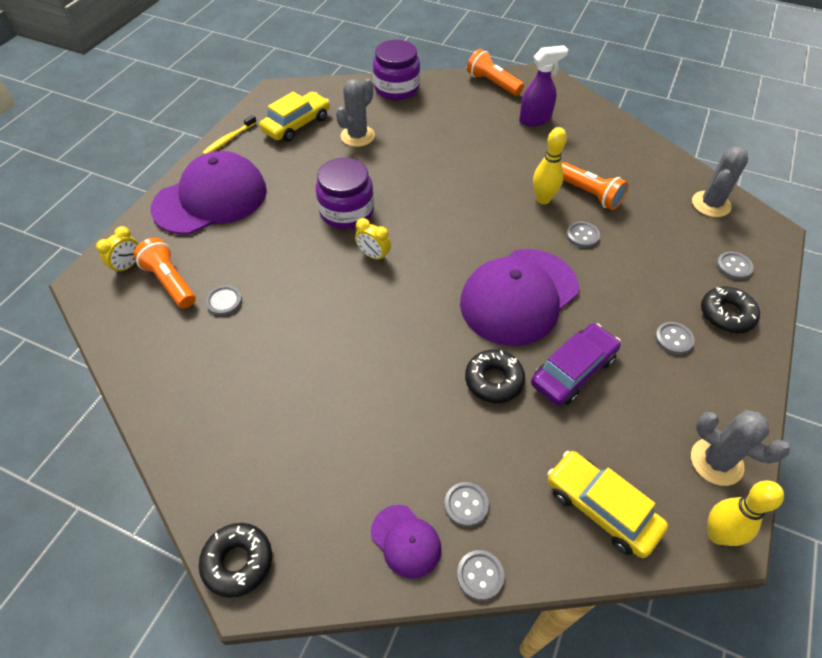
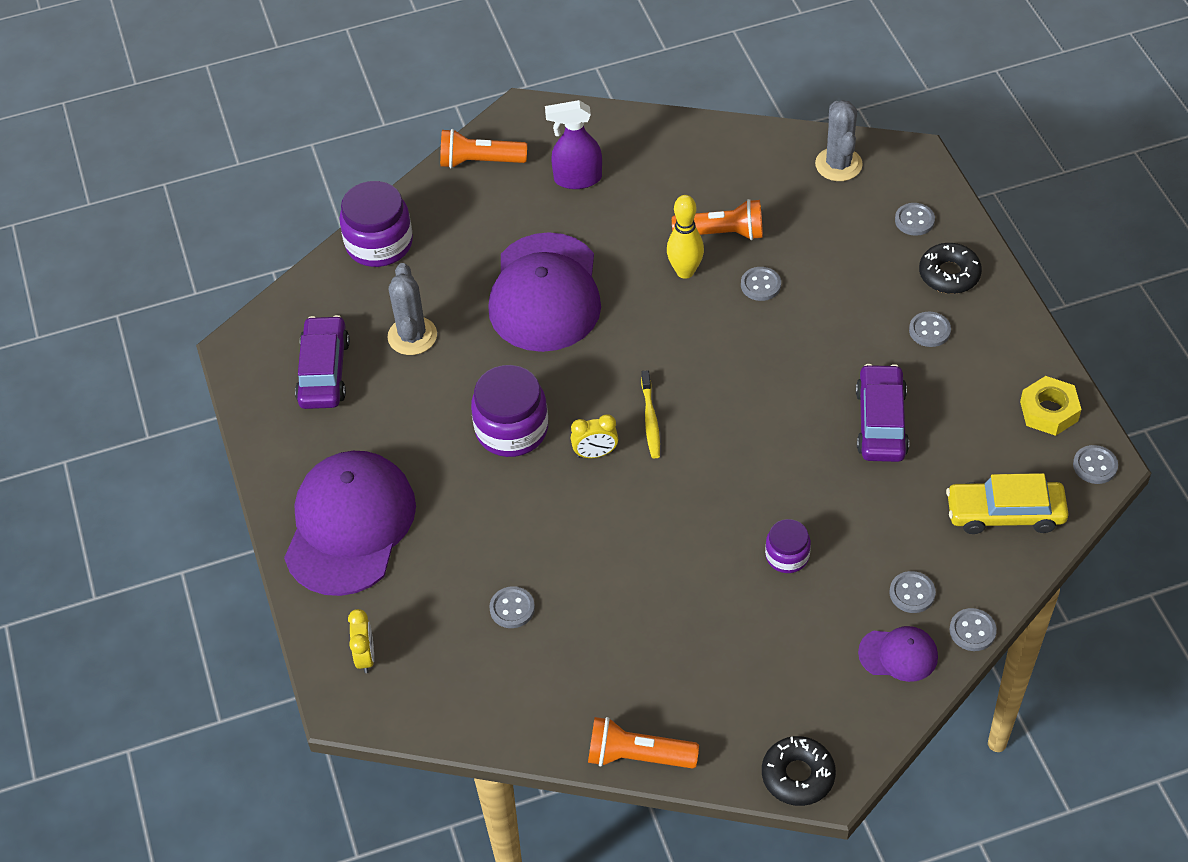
camera: 40 degrees left, 0 degrees up
orange flashlight [134,238,196,308] -> orange flashlight moved to [588,717,699,769]
yellow toothbrush [202,115,257,154] -> yellow toothbrush moved to [641,370,660,458]
yellow car [259,92,330,142] -> purple car [295,315,350,409]
purple cap [460,249,579,346] -> purple cap moved to [488,232,601,352]
black donut [465,350,525,403] -> none
purple spray bottle [519,45,568,127] -> purple spray bottle turned 120 degrees counterclockwise [545,100,602,189]
grey cactus [691,410,790,486] -> yellow nut [1020,376,1082,436]
yellow bowling pin [707,480,784,546] -> grey button [1073,445,1118,484]
none -> purple jar [765,519,811,573]

